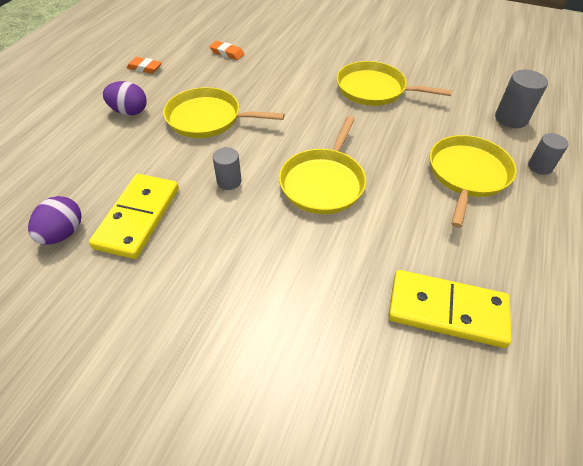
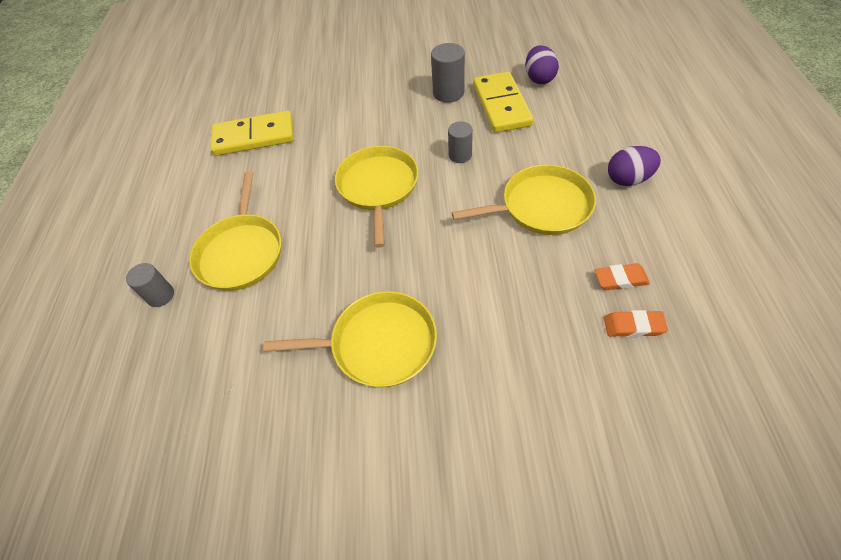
camera: 160 degrees right, 5 degrees up
orange eraser [127,57,162,74] -> orange eraser moved to [594,263,650,290]
grey cylinder [495,69,548,128] -> grey cylinder moved to [431,43,465,103]

